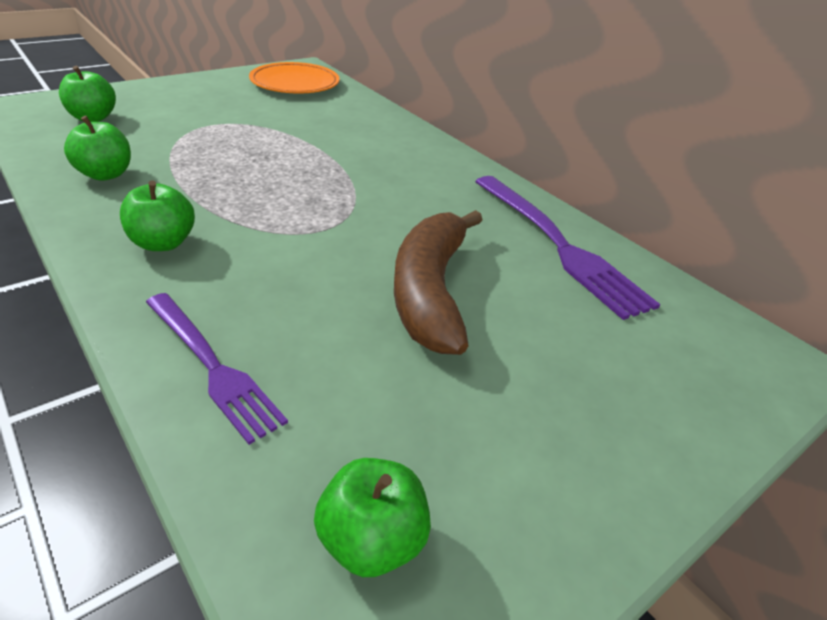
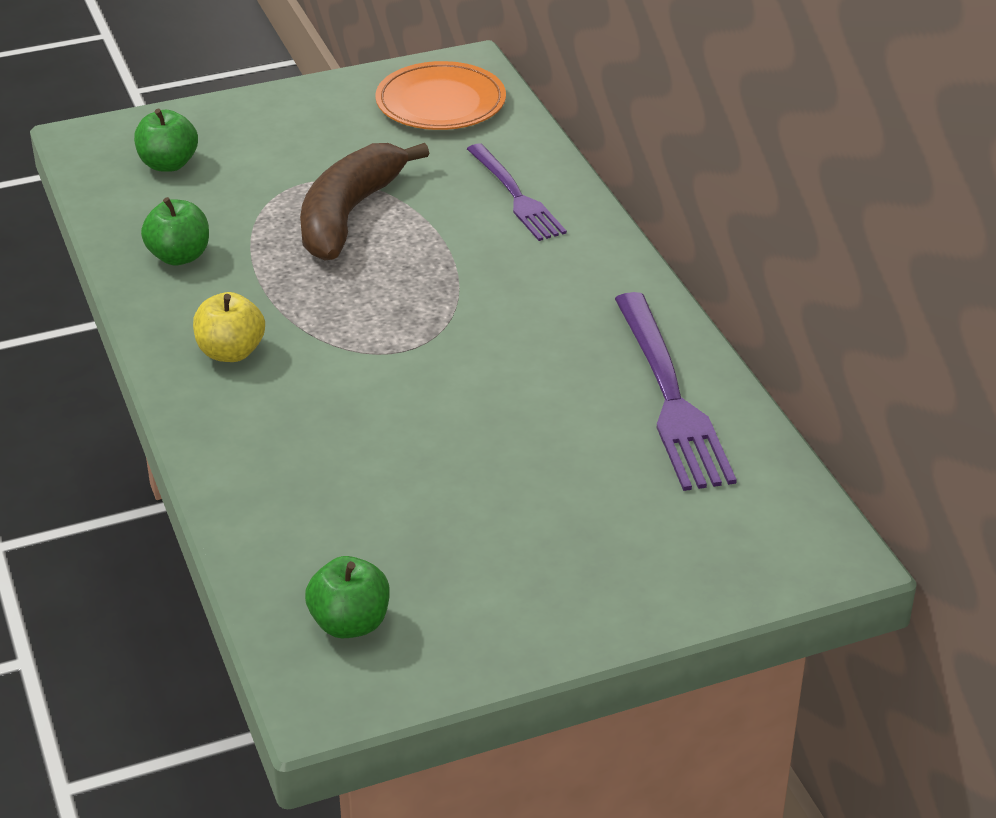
camera: 20 degrees right, 0 degrees up
green apple [120,181,195,251] -> yellow apple [193,292,265,362]
purple fork [146,293,288,445] -> purple fork moved to [467,144,567,241]
brown banana [394,210,482,355] -> brown banana moved to [300,143,429,261]

